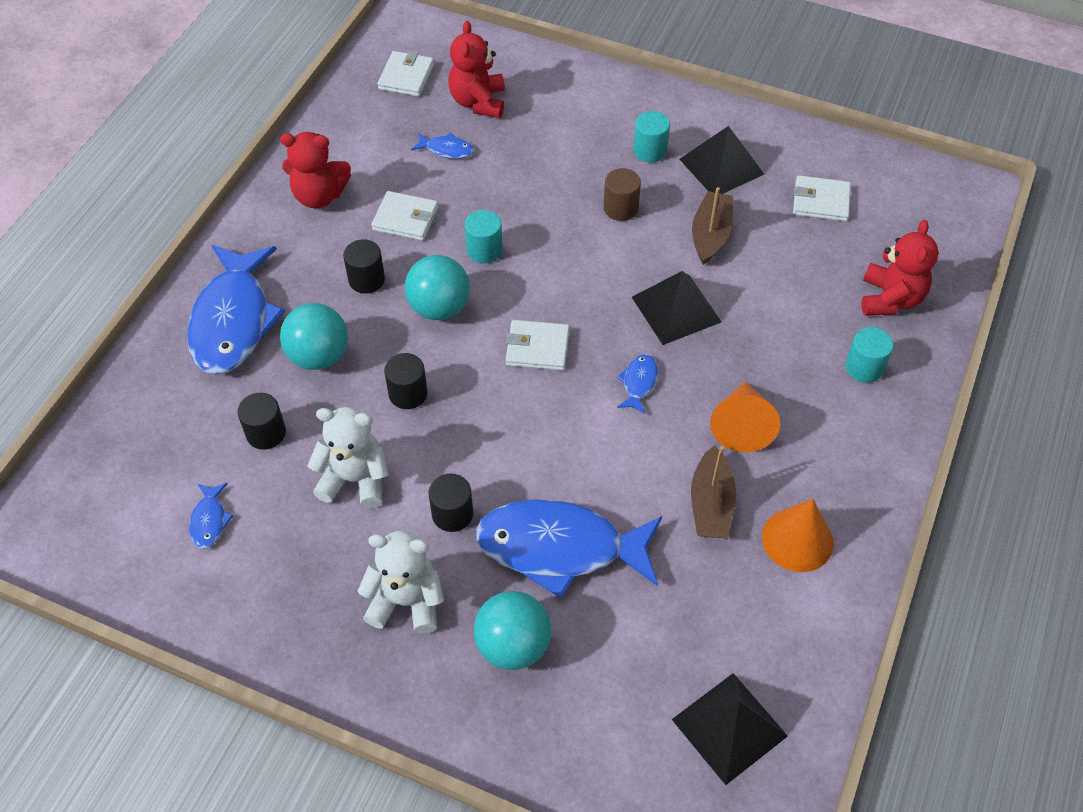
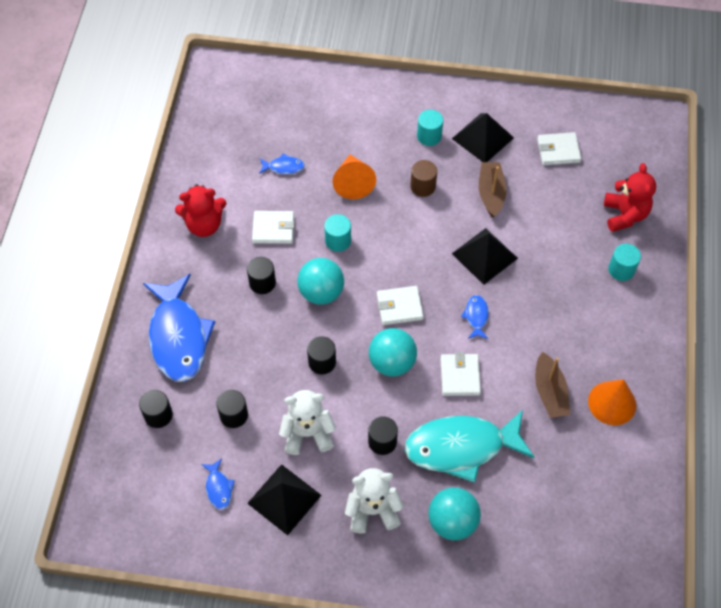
camera: 15 degrees left, 5 degrees up
turquoise ball [280,303,348,370] -> turquoise ball moved to [369,328,417,376]
white wallet [377,51,434,97] -> white wallet moved to [440,352,481,396]
red teddy bear [448,21,505,118] -> none
blue fish [476,499,662,598] -> turquoise fish [404,410,534,483]
black pyramid [672,673,788,785] -> black pyramid moved to [247,464,322,535]
orange cone [710,381,780,452] -> orange cone moved to [333,155,376,199]
none -> black cylinder [139,390,173,428]

